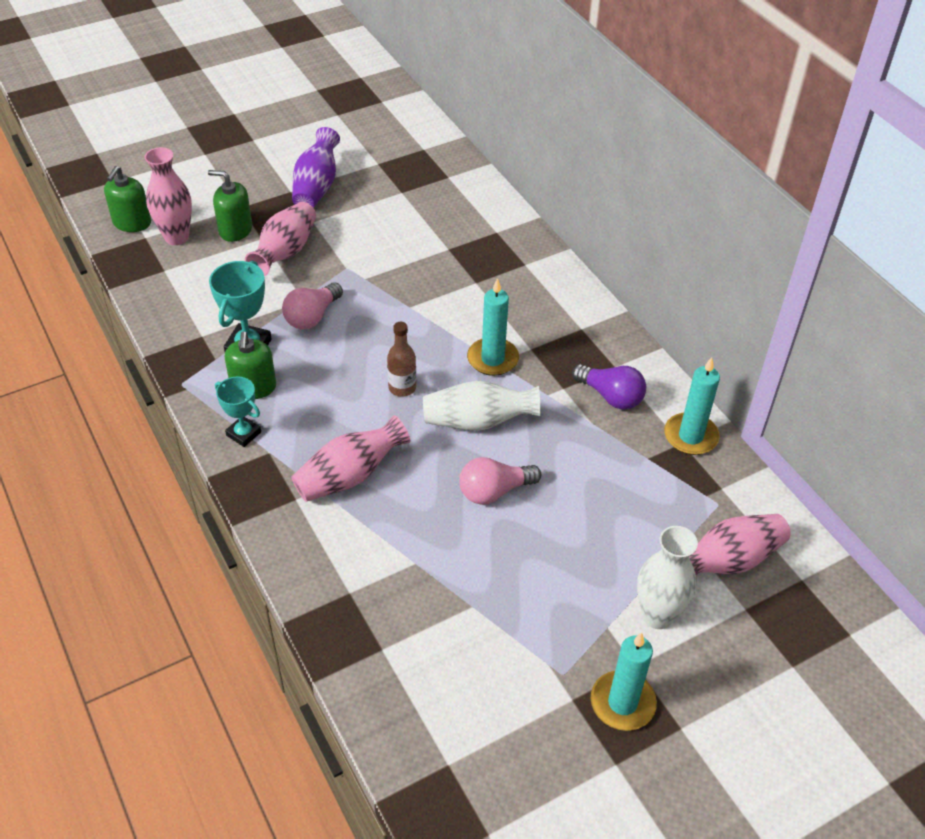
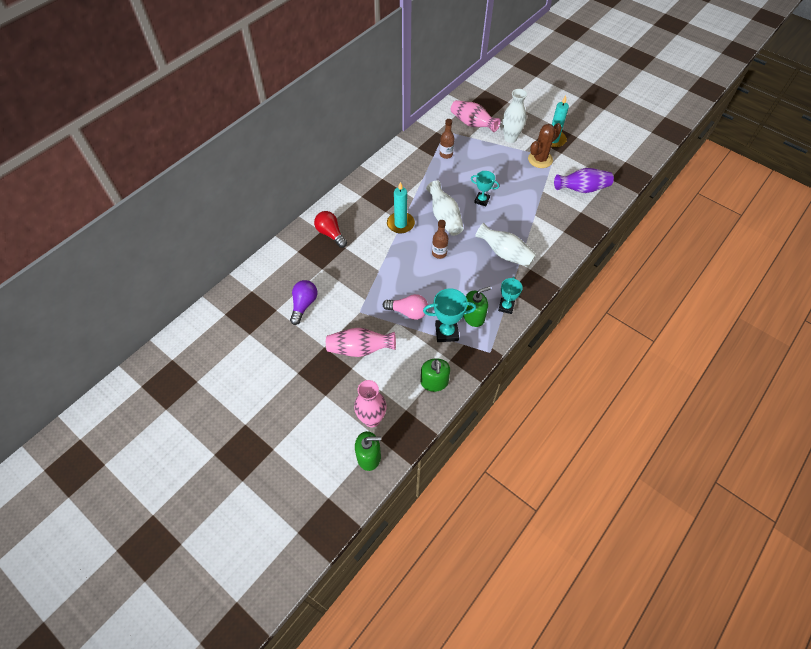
camera: 110 degrees left, 10 degrees up
green soap dispenser [208,170,252,242] -> green soap dispenser moved to [421,358,450,392]
pink vase [291,415,410,502] -> white vase [475,223,536,267]
purple vase [292,127,340,208] -> purple vase moved to [554,168,614,193]
pink light bulb [459,457,541,505] -> turquoise trophy [471,171,499,206]
purple light bulb [572,364,646,410] -> purple light bulb moved to [290,280,317,325]
turquoise candle [664,357,720,455] -> none
none -> red light bulb [314,211,347,248]
none -> brown bottle [440,119,454,159]
none -> brown cactus [528,123,562,168]

